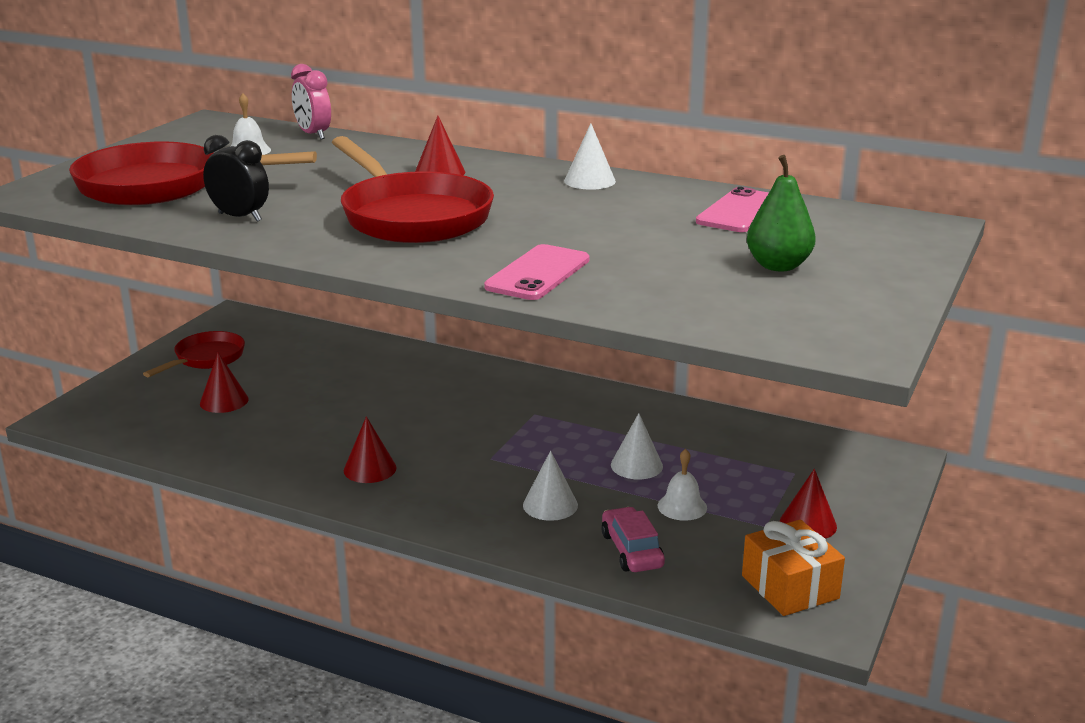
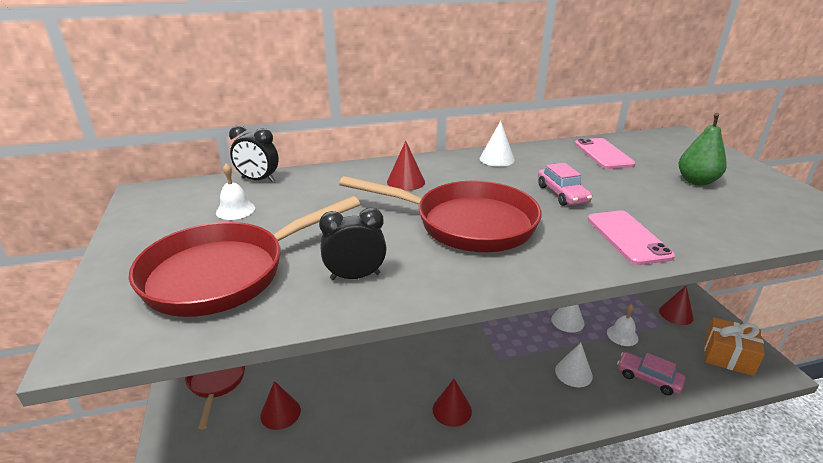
camera: 40 degrees left, 5 degrees up
pink clock [291,64,331,140] -> black clock [229,125,279,182]
none -> pink car [538,163,592,206]

